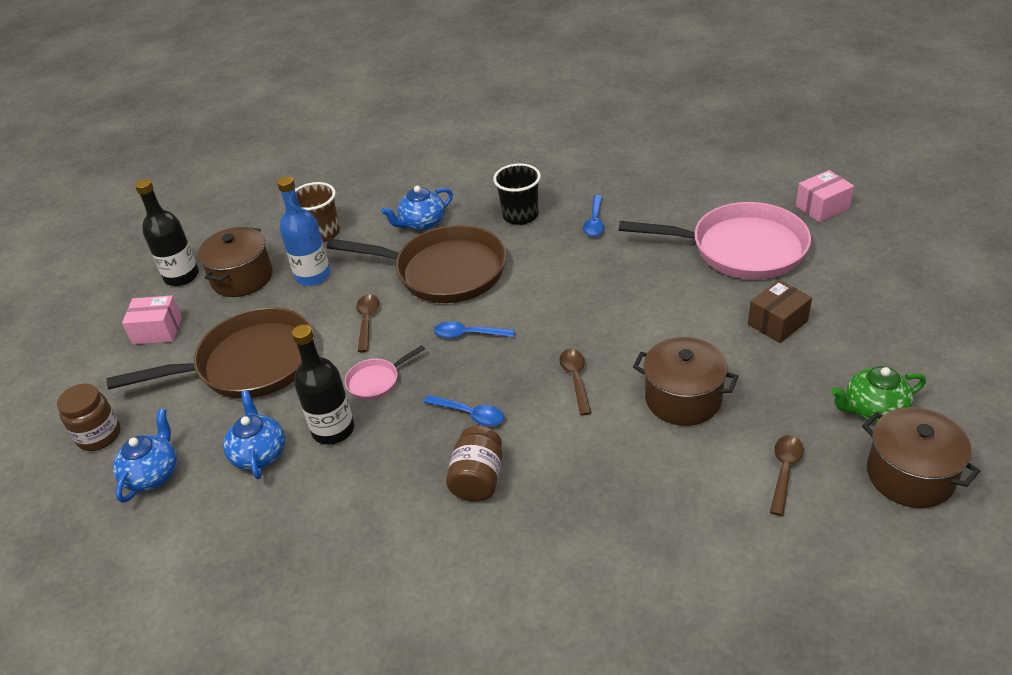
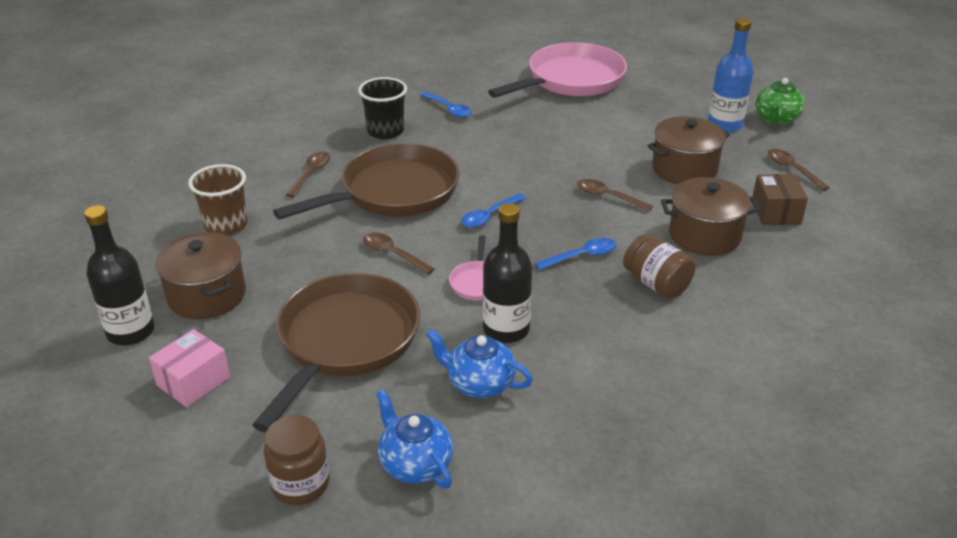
camera: 55 degrees left, 5 degrees down
blue bottle [277,176,331,286] -> blue bottle moved to [708,18,754,132]
blue teapot [381,186,453,231] -> brown spoon [286,152,330,197]
brown box [748,280,812,343] -> brown box moved to [753,174,808,225]
pink box [796,170,854,223] -> none
brown pot [862,407,980,508] -> brown pot moved to [661,177,760,256]

